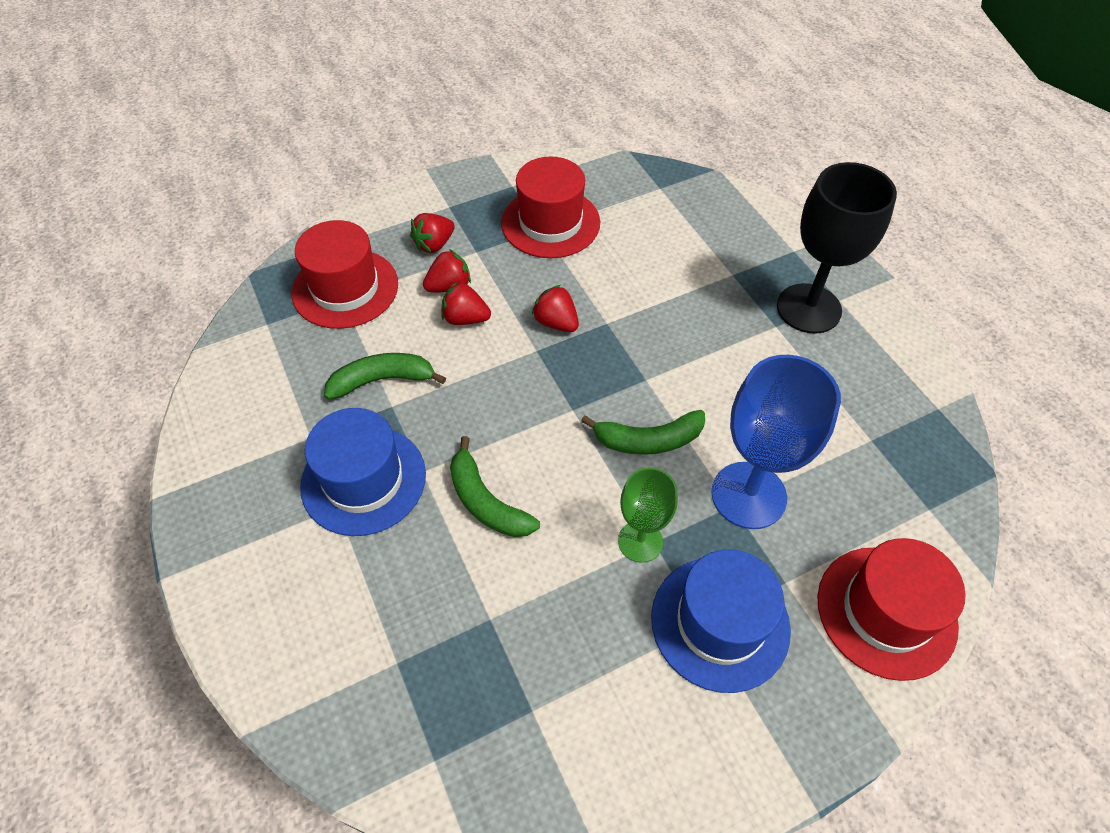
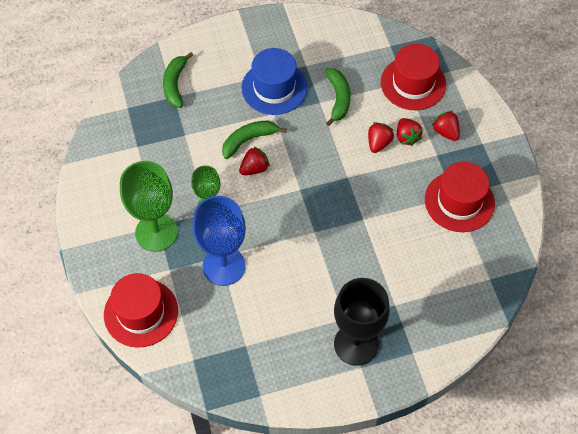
camera: 100 degrees right, 5 degrees up
red strawberry [532,285,579,332] -> red strawberry moved to [239,146,270,175]
green banana [581,410,705,455] -> green banana moved to [163,52,193,108]
blue hat [651,549,791,693] -> green goblet [120,161,178,252]

